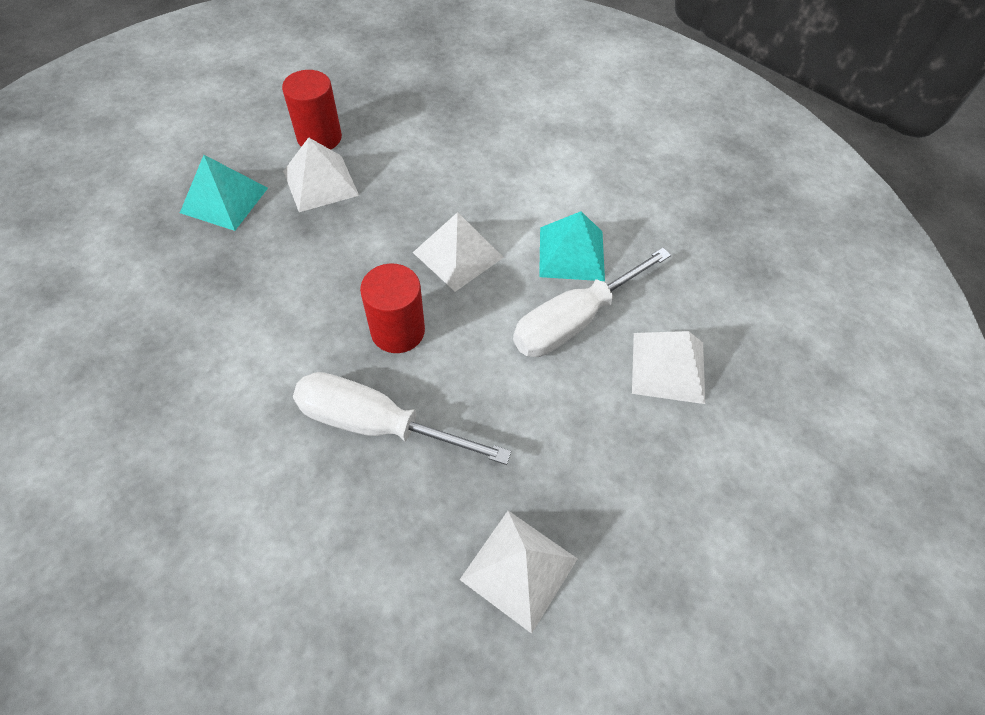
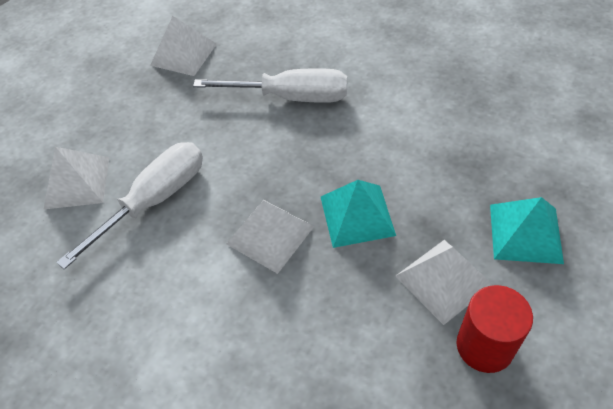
camera: 175 degrees right, 5 degrees down
red cylinder [360,264,425,353] -> none
turquoise pyramid [539,211,605,281] -> turquoise pyramid moved to [321,180,396,248]

